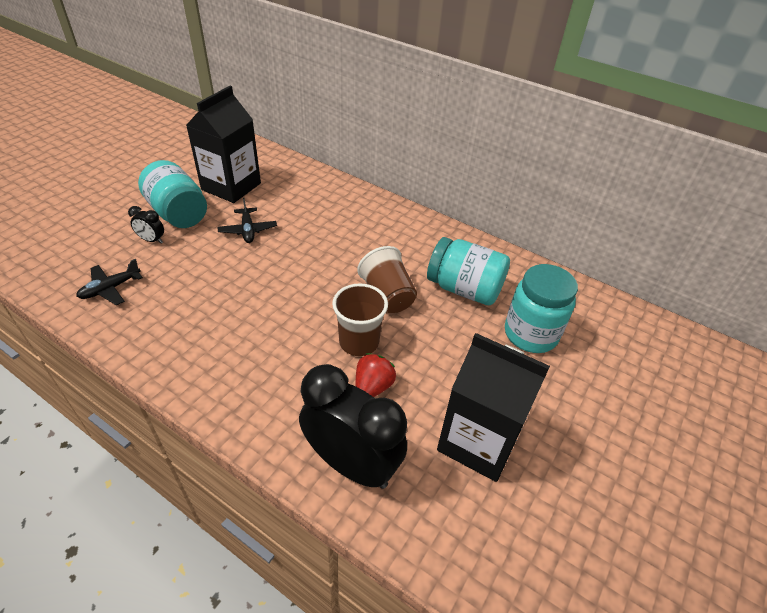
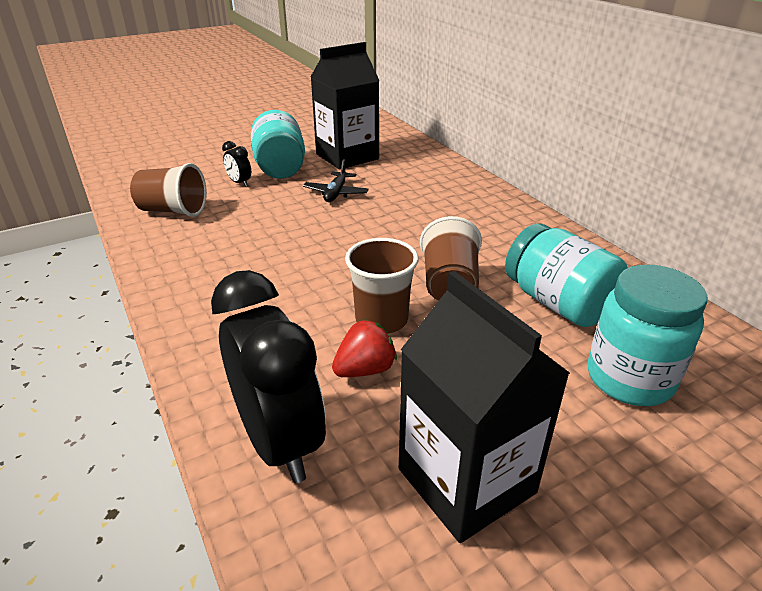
camera: 30 degrees right, 10 degrees down
black plane [76,259,143,306] -> brown cup [130,163,207,217]

